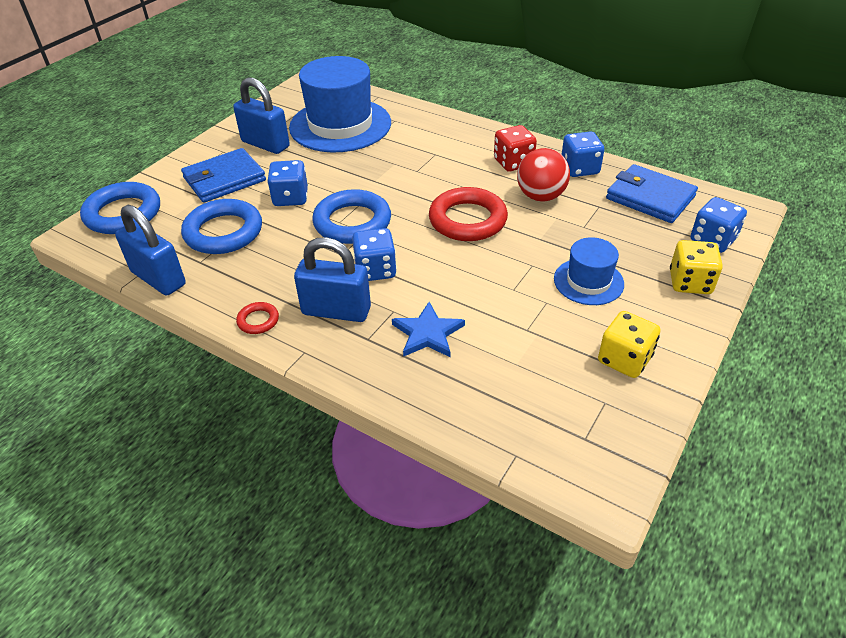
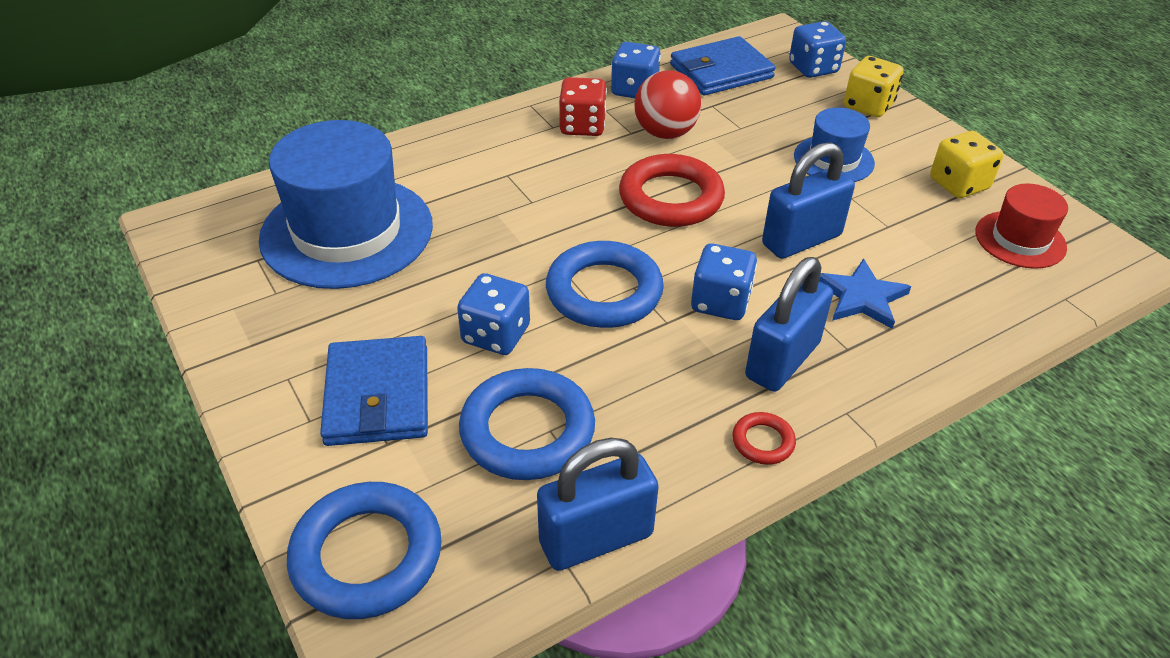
camera: 65 degrees left, 0 degrees up
blue padlock [233,77,290,154] -> blue padlock moved to [762,142,855,259]
none -> red hat [975,184,1068,269]

